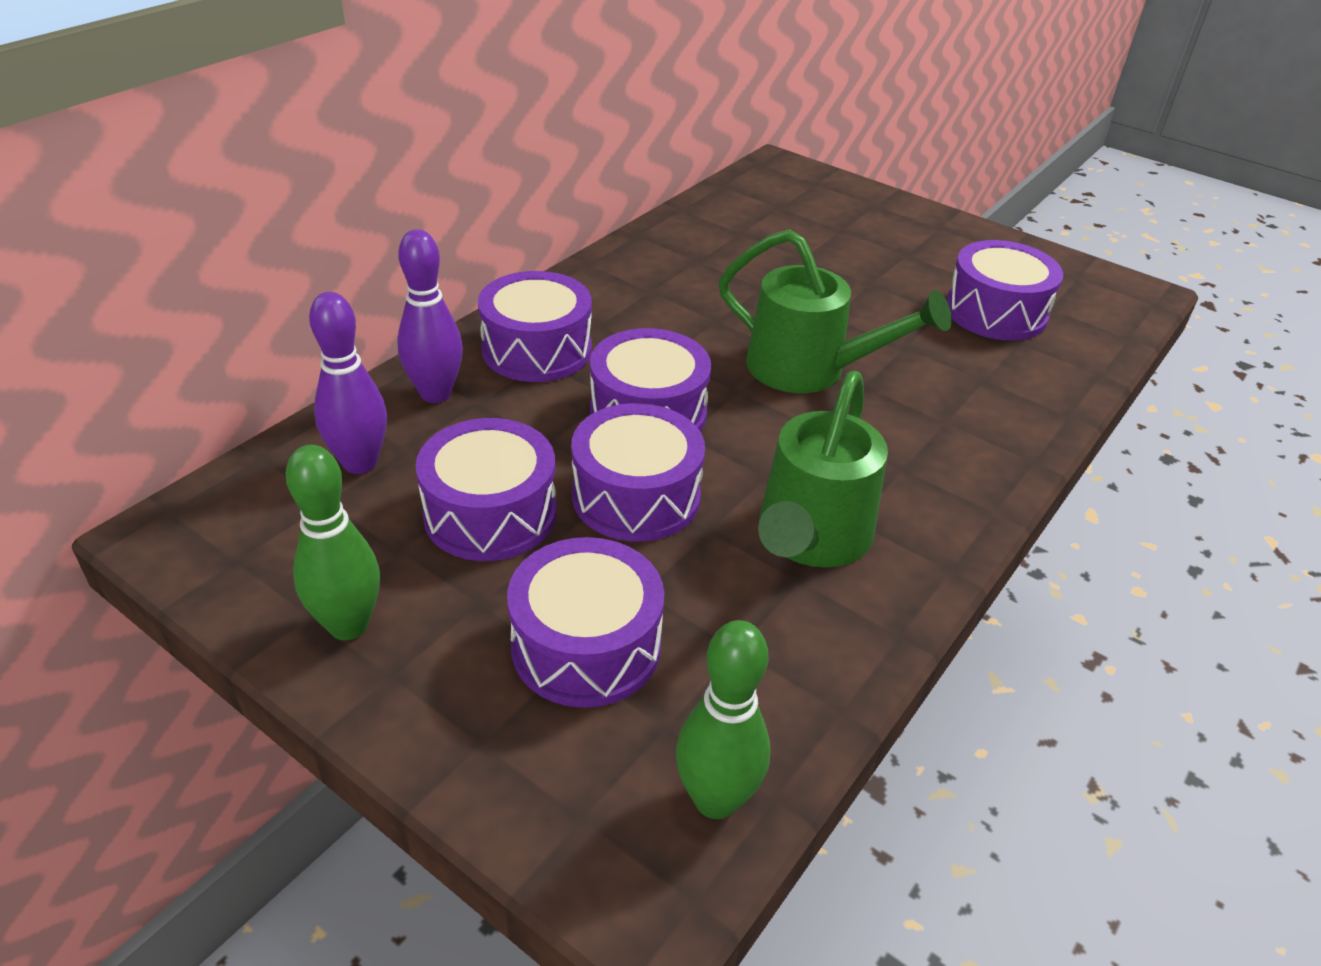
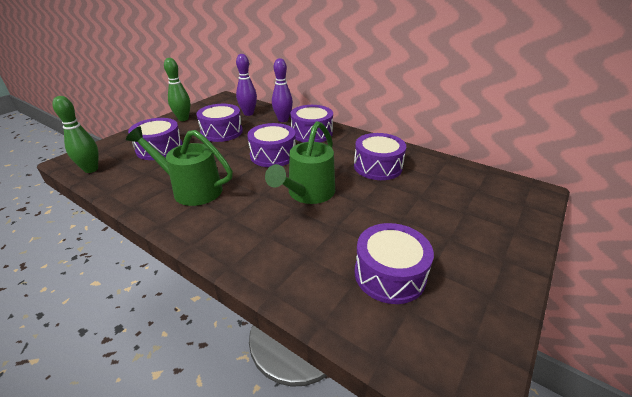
camera: 90 degrees right, 5 degrees down
purple drum [571,403,705,542] -> purple drum moved to [354,133,406,180]

